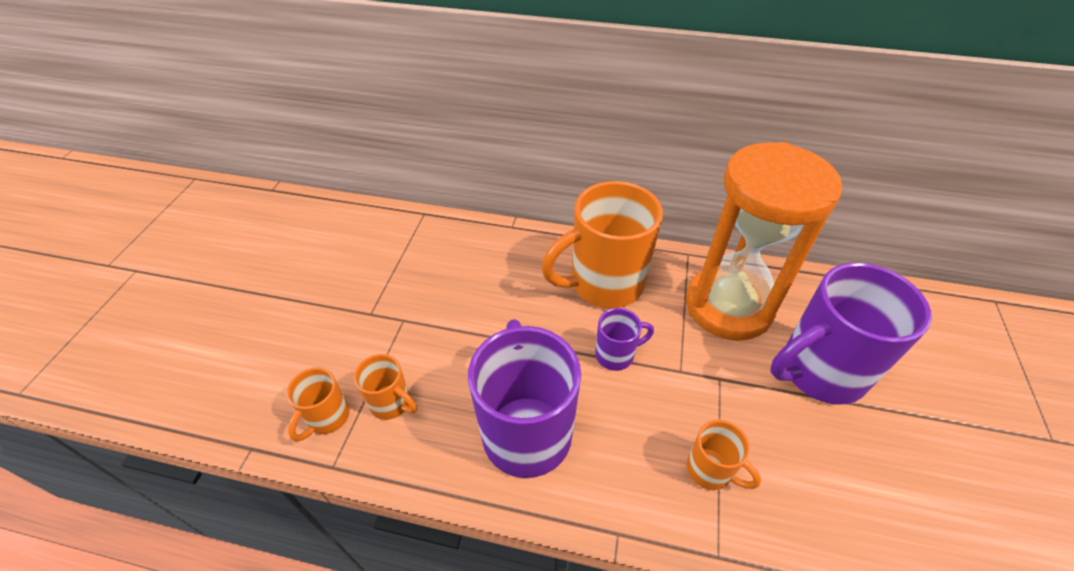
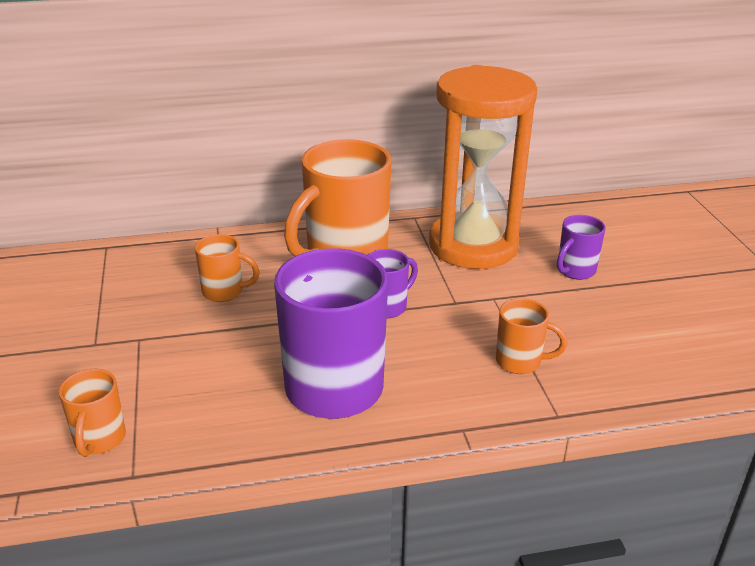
camera: 25 degrees left, 15 degrees down
orange mug [354,354,417,420] -> orange mug moved to [195,234,260,302]
purple mug [770,262,932,405] -> purple mug [557,215,605,280], size x0.48

